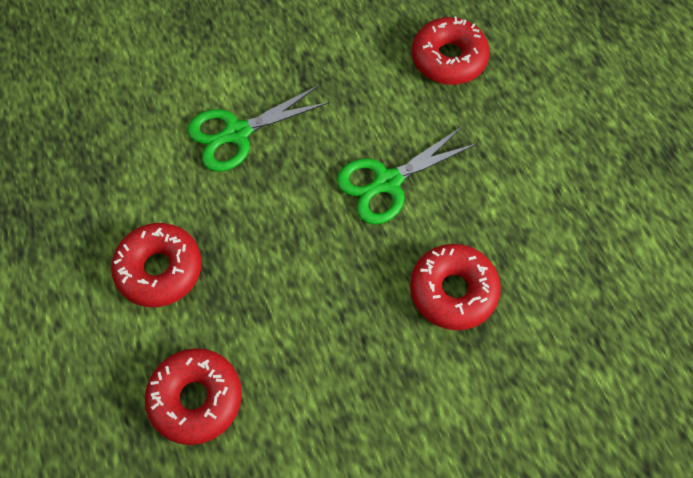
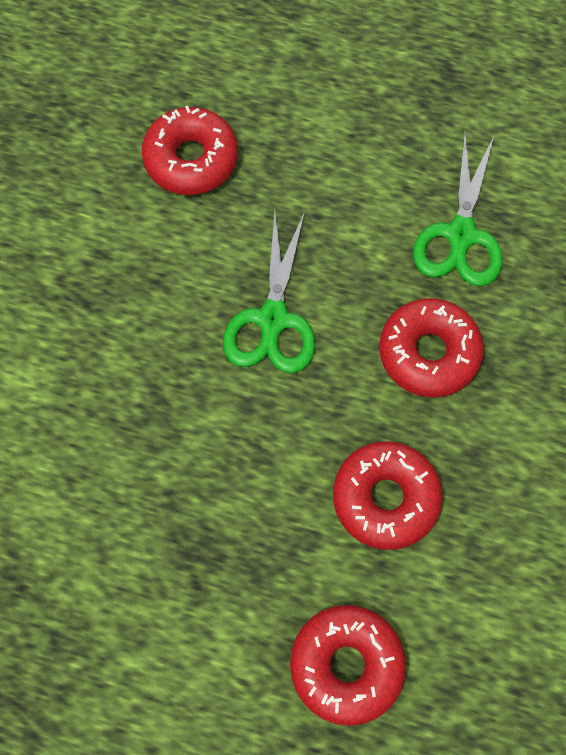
camera: 50 degrees left, 5 degrees up
red donut [111,223,202,307] -> red donut moved to [333,441,443,550]
green scissors [188,85,330,172] -> green scissors moved to [413,131,502,286]

